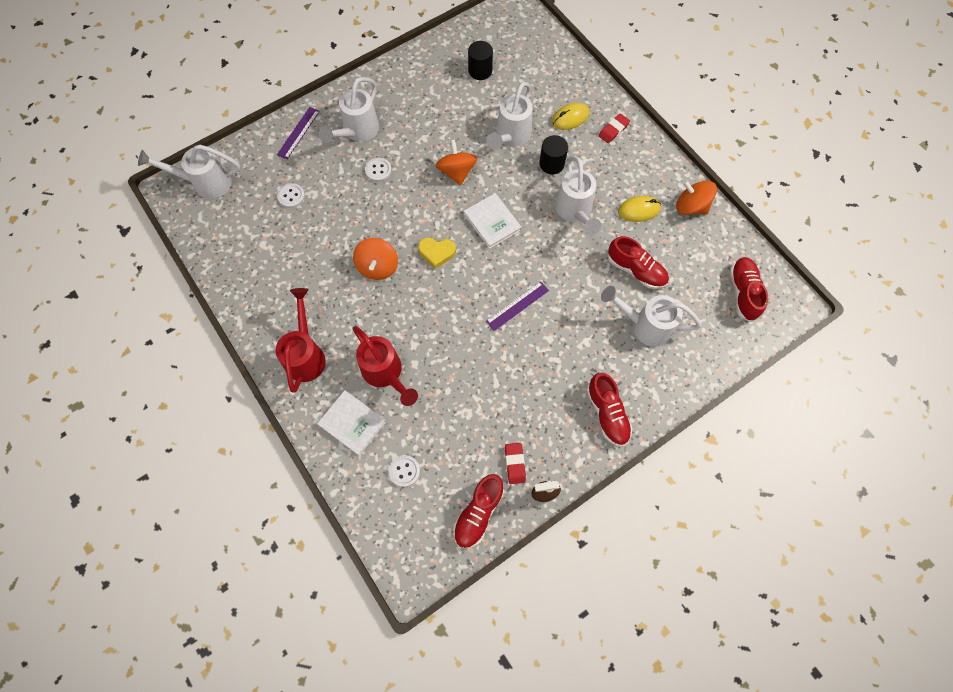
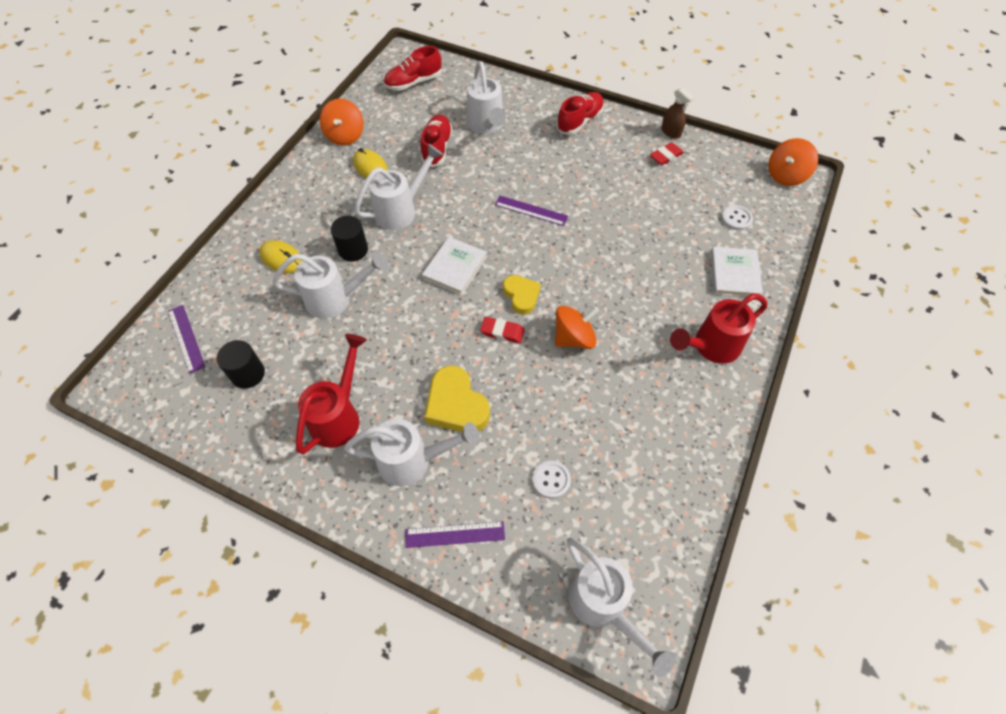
camera: 120 degrees left, 10 degrees down
red watering can [352,326,418,406] -> red watering can moved to [296,334,367,454]
white button [365,158,392,182] -> yellow heart [425,366,490,432]
orange spinning top [436,139,477,186] -> orange spinning top moved to [768,138,818,186]
red shoe [453,474,504,548] -> none
red eraser [599,113,630,143] -> red eraser moved to [480,317,525,343]
none -> purple ruler [168,305,205,374]

